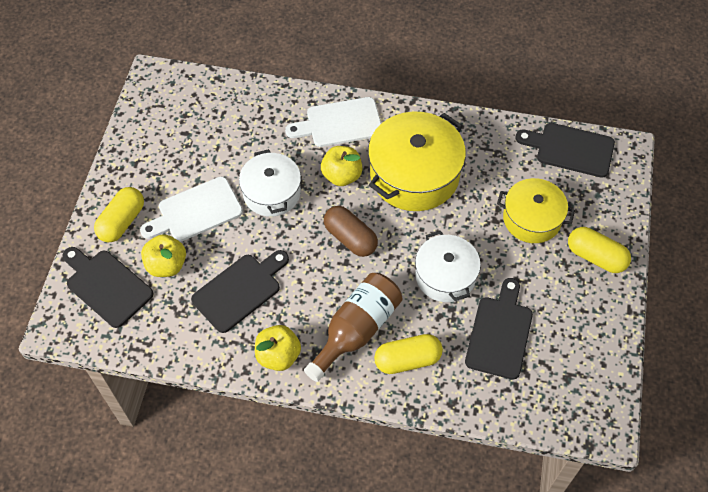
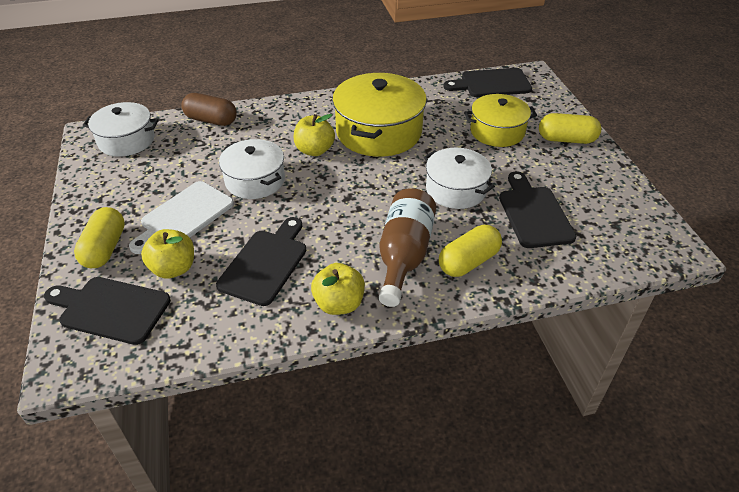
camera: 25 degrees left, 15 degrees down
white cutting board [285,97,381,147] -> none
brown capsule [324,206,378,257] -> brown capsule moved to [181,93,237,126]
none -> white pot [83,102,159,157]

